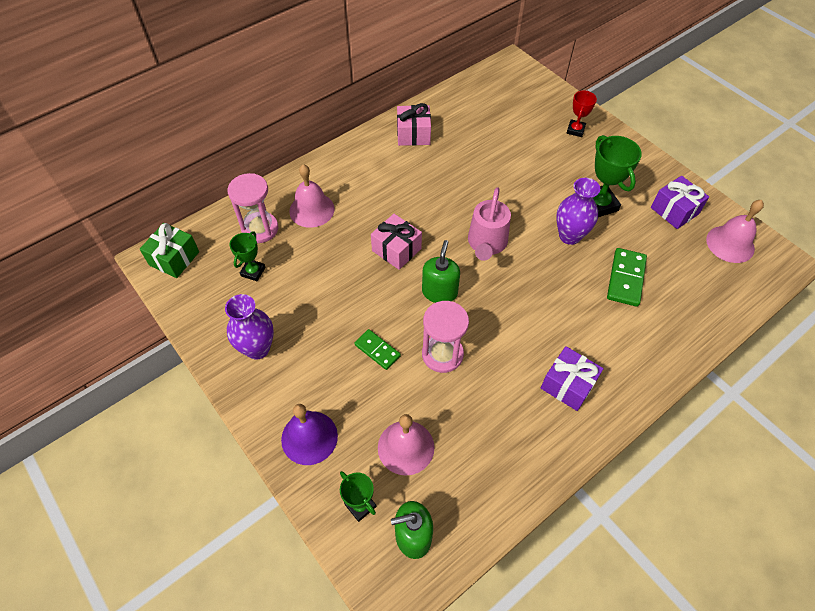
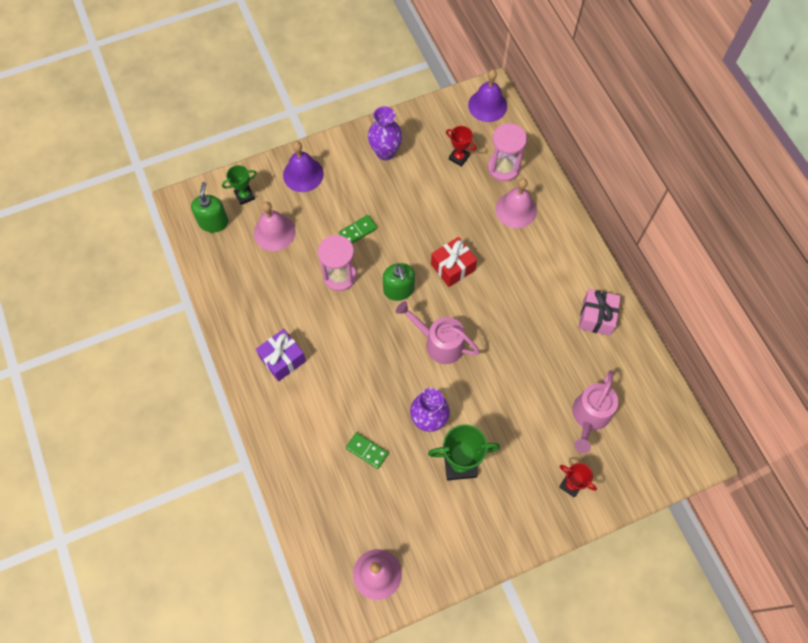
camera: 105 degrees right, 10 degrees up
green gift [140,223,199,278] -> purple bell [468,70,507,122]
green trophy [229,231,266,281] -> red trophy [446,126,476,167]
pink gift [371,214,422,270] -> red gift [431,237,477,287]
green soap dispenser [422,240,460,303] -> green soap dispenser turned 45 degrees clockwise [383,263,415,301]
green domino [607,248,647,307] -> green domino [346,432,388,469], size x0.66
purple gift [651,176,709,229] -> none
none -> pink watering can [572,370,618,453]

